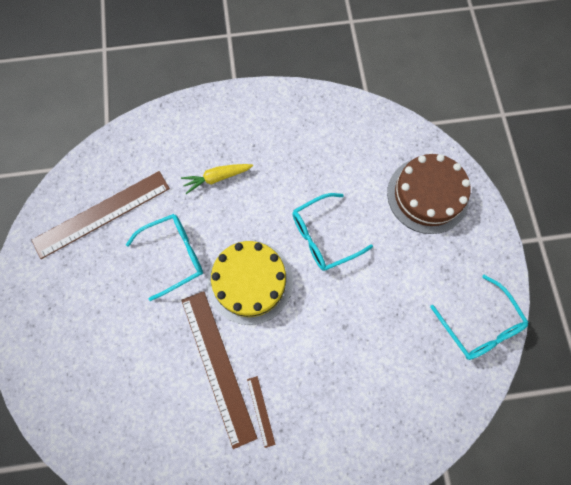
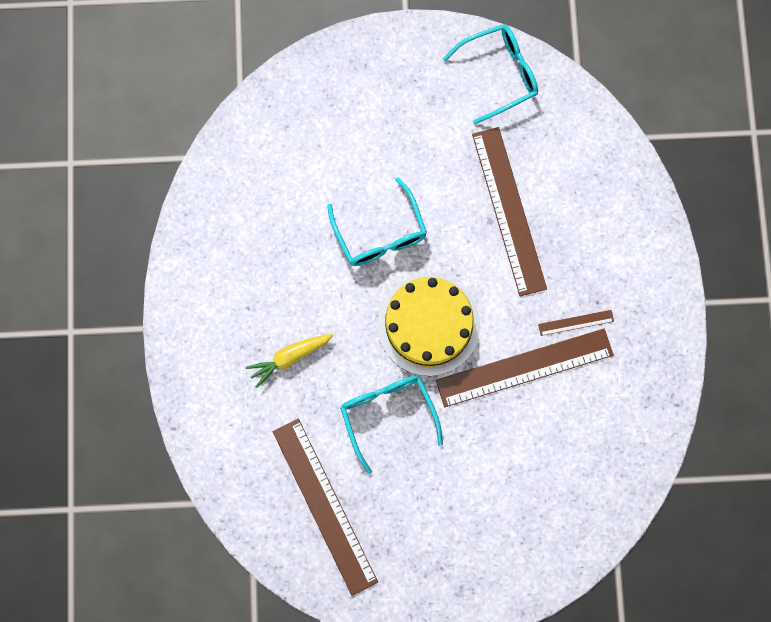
camera: 85 degrees left, 5 degrees up
yellow carrot [181,164,253,194] -> yellow carrot turned 75 degrees clockwise [245,334,333,388]
brown cake [387,154,470,234] -> none
none -> brown ruler [472,127,547,296]

